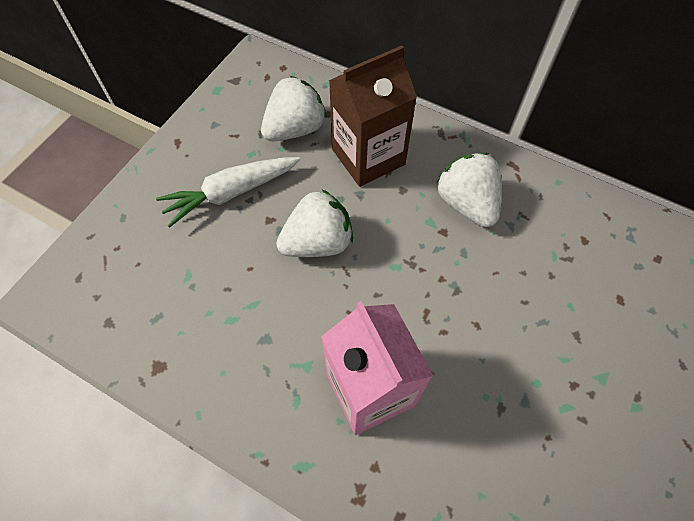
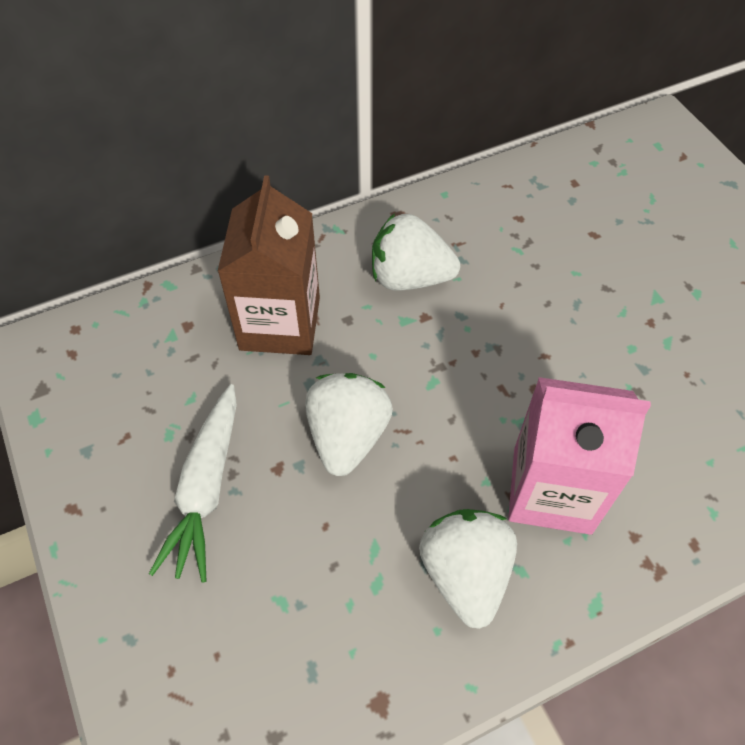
camera: 55 degrees left, 5 degrees down
white strawberry [261,76,327,141] -> white strawberry moved to [419,509,517,629]

